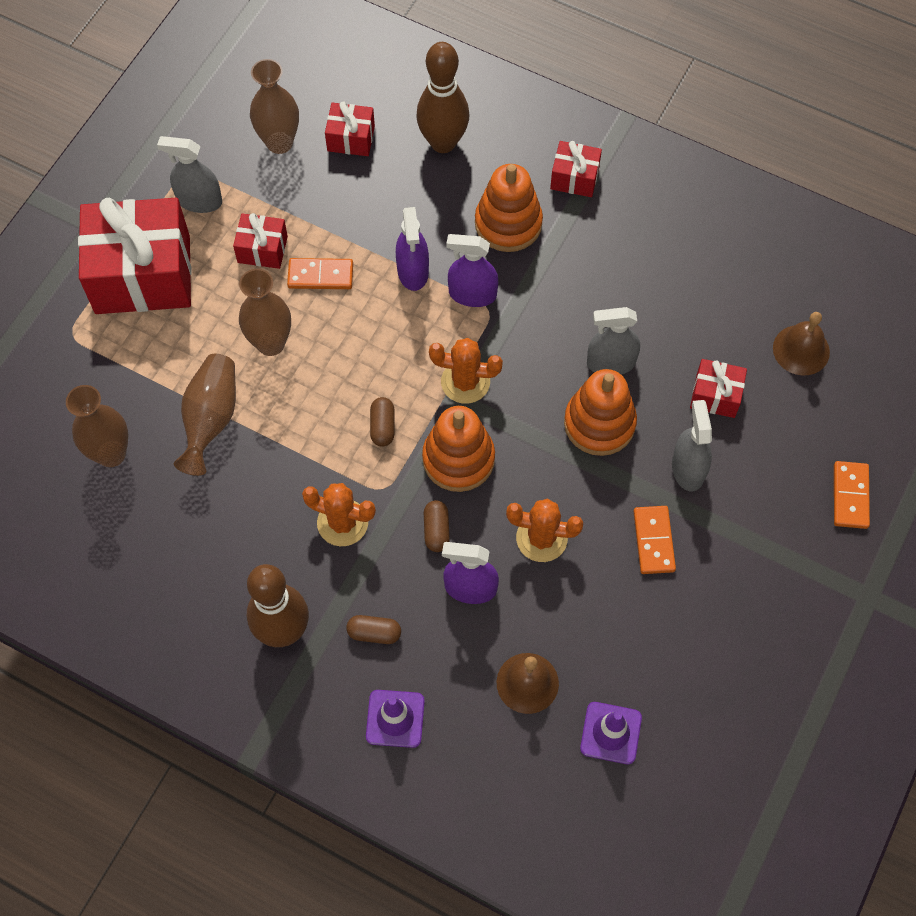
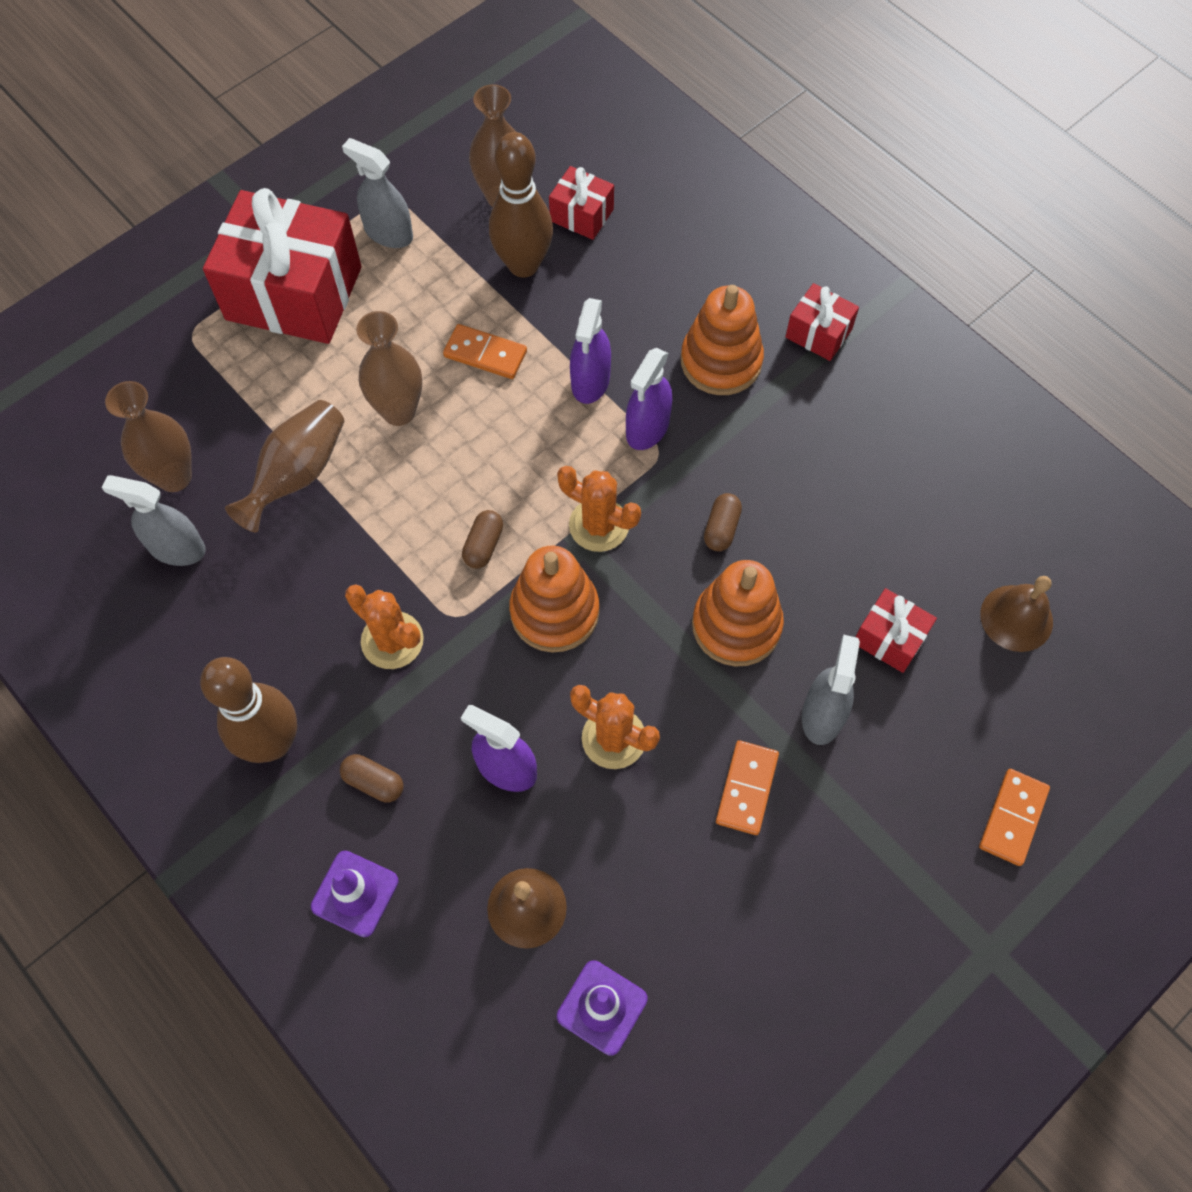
camera: 20 degrees right, 0 degrees up
red gift [233,213,288,269] -> none
brown bowling pin [416,42,469,153] -> brown bowling pin moved to [489,132,553,278]
brown capsule [424,500,450,552] -> brown capsule moved to [704,493,742,551]
purple spray bottle [446,234,498,307] -> purple spray bottle turned 90 degrees counterclockwise [626,348,672,450]
grey spray bottle [587,307,640,375] -> grey spray bottle moved to [101,475,206,566]

